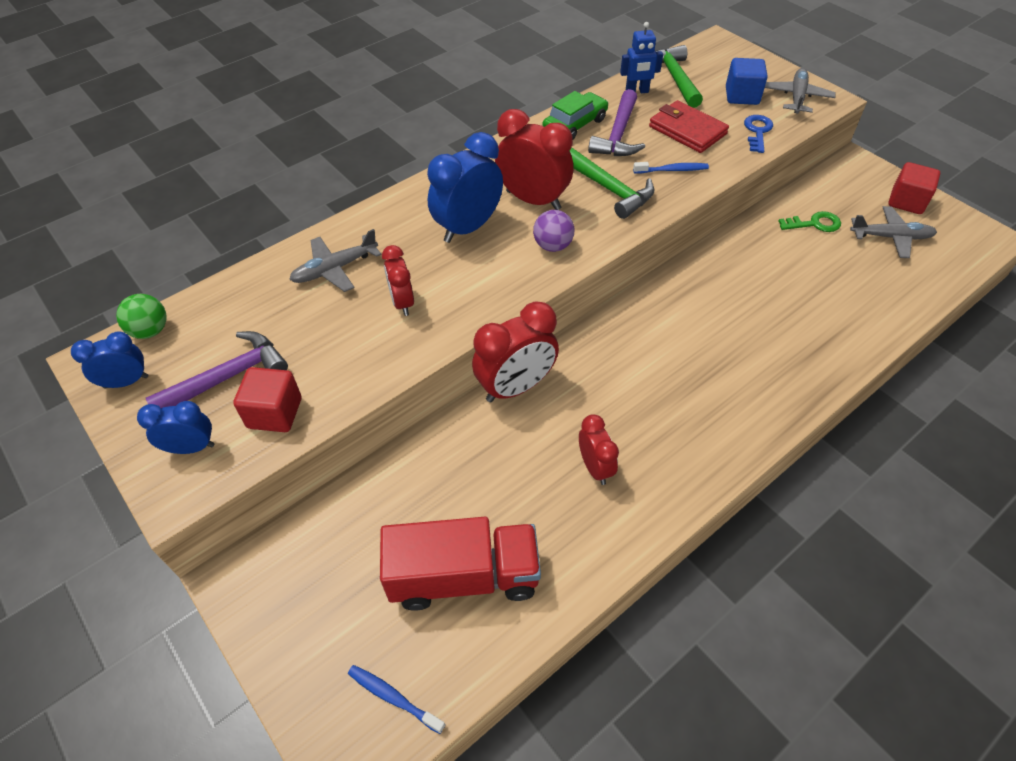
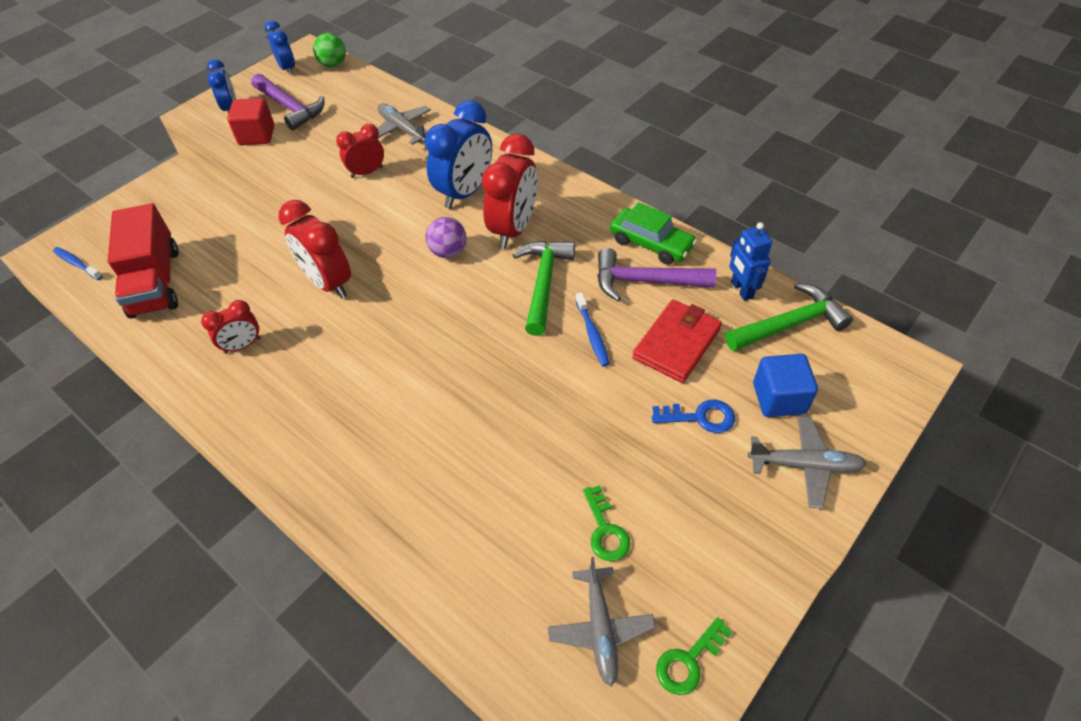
camera: 80 degrees right, 0 degrees up
blue toothbrush [348,665,445,734] -> blue toothbrush turned 75 degrees counterclockwise [53,247,103,280]
blue clock [427,132,503,243] -> blue clock turned 90 degrees clockwise [425,100,492,209]
green hammer [570,147,654,219] -> green hammer turned 150 degrees clockwise [513,241,575,336]
red cube [888,162,940,214] -> green key [656,617,732,695]

